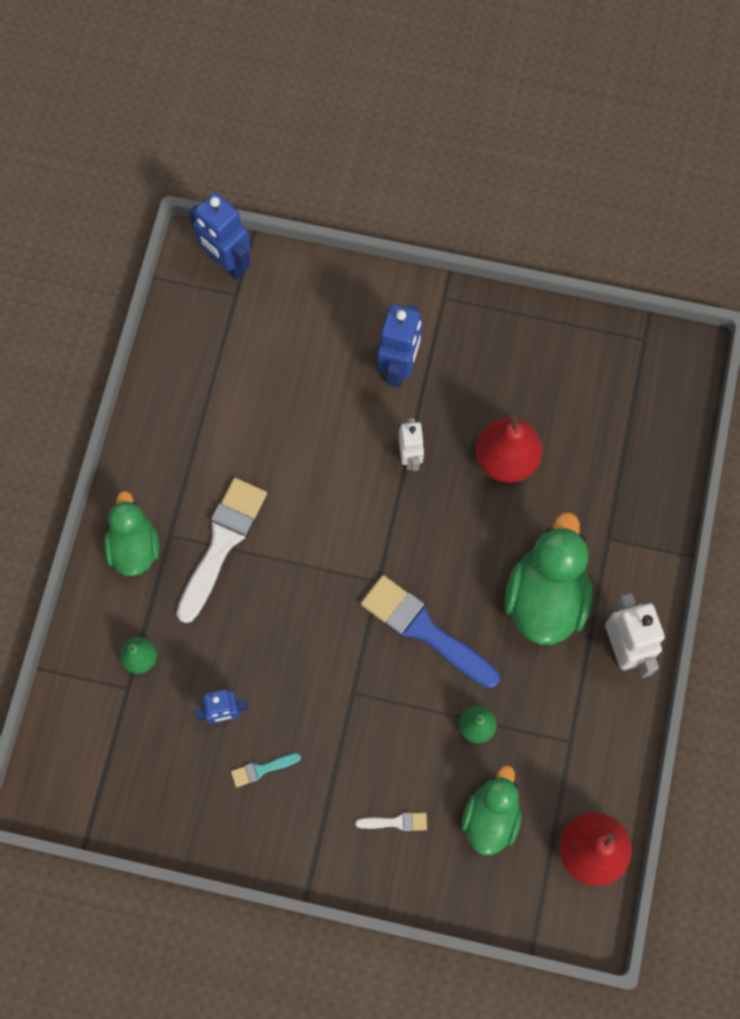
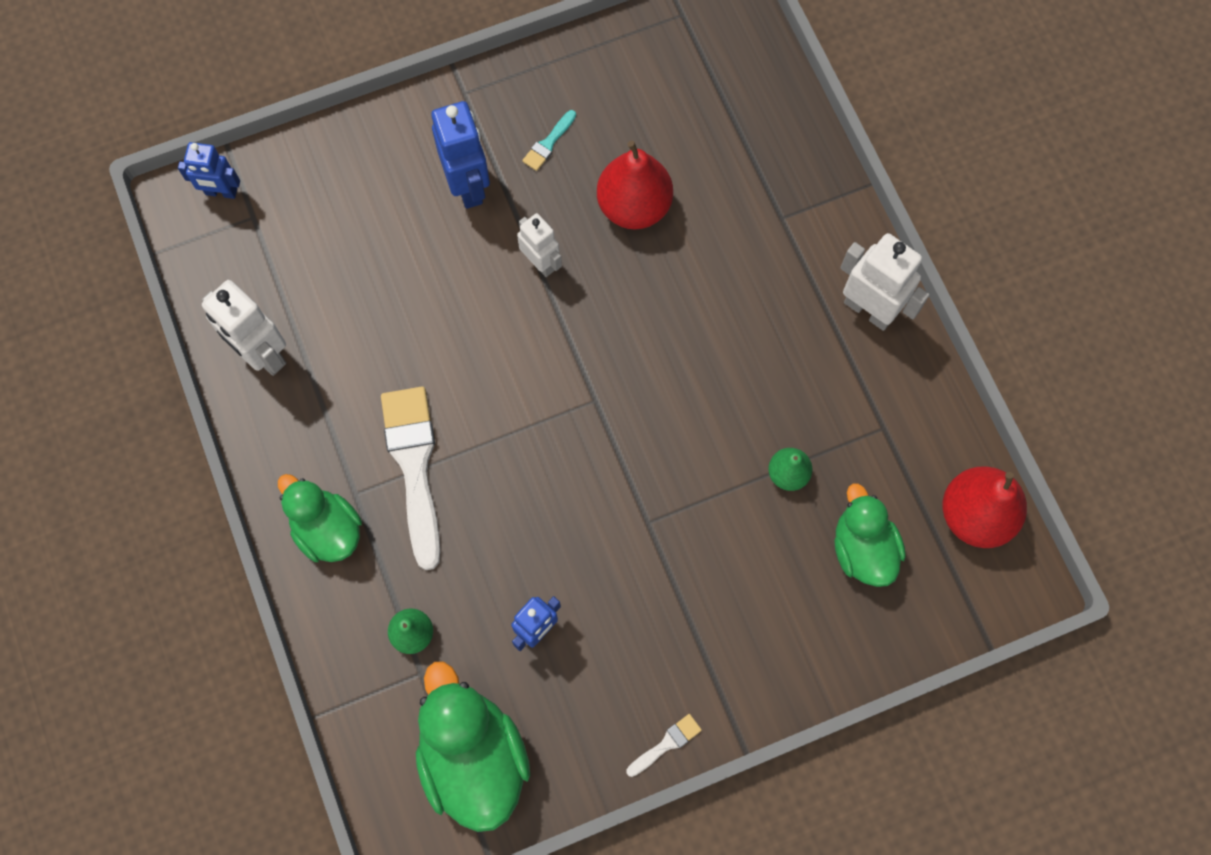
camera: 35 degrees left, 0 degrees up
blue robot [189,192,251,279] -> blue robot [178,142,240,199], size x0.64
turquoise brush [231,753,301,787] -> turquoise brush moved to [522,110,576,171]
white brush [355,812,427,831] -> white brush moved to [626,714,702,777]
blue brush [361,575,500,688] -> none
green duck [505,512,593,645] -> green duck moved to [416,661,530,832]
none -> white robot [202,280,286,376]

